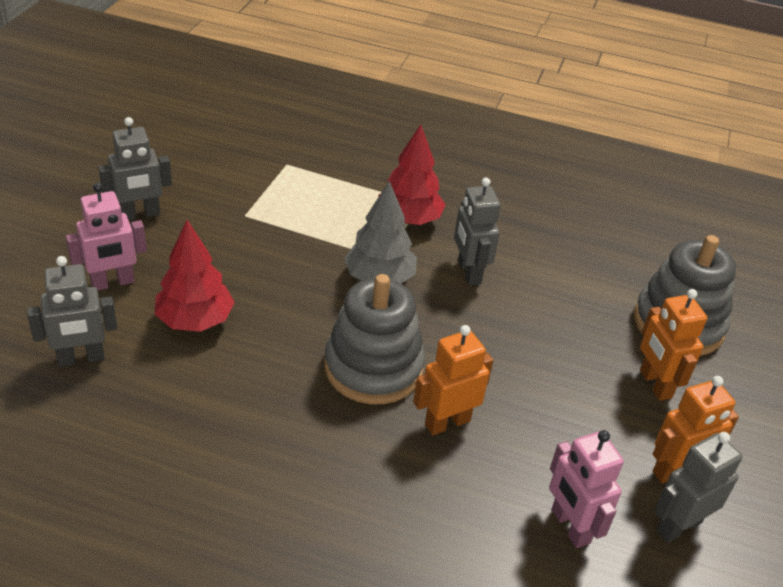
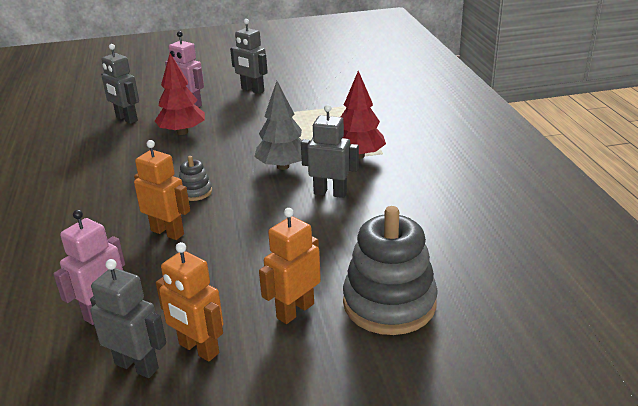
camera: 65 degrees right, 10 degrees down
grey stacking toy [324,274,425,404] -> grey stacking toy [179,156,212,201], size x0.46
grey robot [454,178,500,286] -> grey robot turned 60 degrees clockwise [301,104,359,198]

